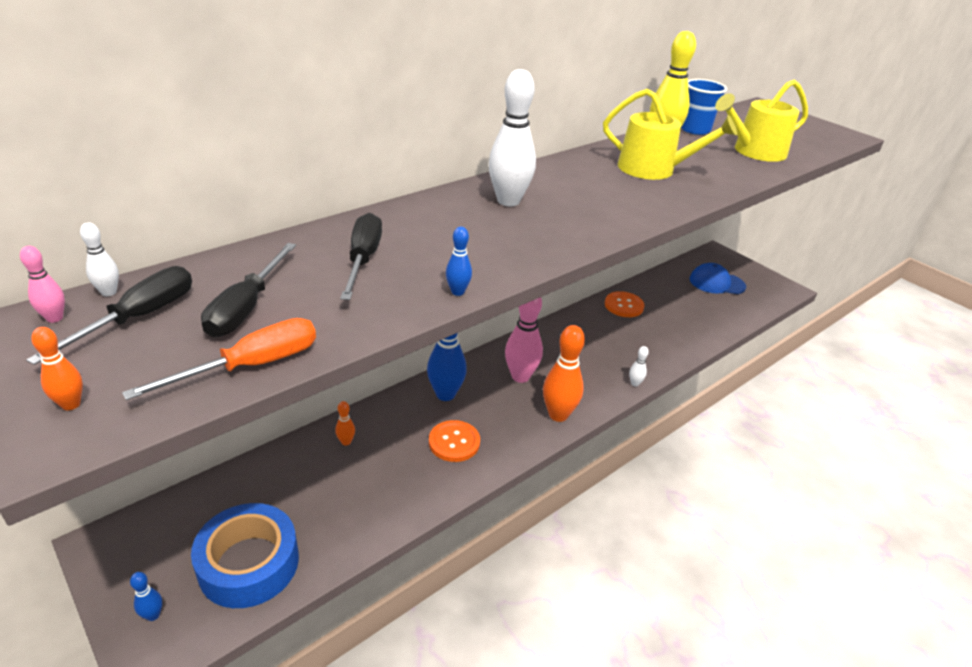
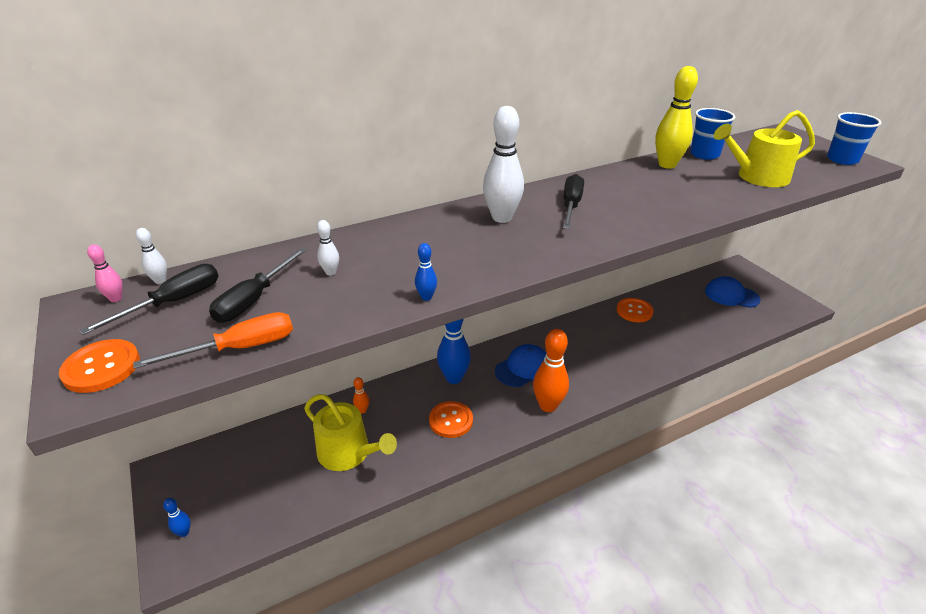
camera: 15 degrees right, 0 degrees up
orange bowling pin [31,327,83,410] -> orange button [59,339,140,393]
blue tape [191,503,299,608] -> none
black screwdriver [340,213,382,300] -> black screwdriver moved to [563,174,584,229]
pink bowling pin [505,297,543,383] -> blue cap [495,344,546,387]
yellow watering can [603,89,737,180] -> yellow watering can moved to [304,394,397,471]
white bowling pin [629,346,649,386] -> white bowling pin moved to [317,220,339,275]
none -> blue cup [827,112,881,165]

